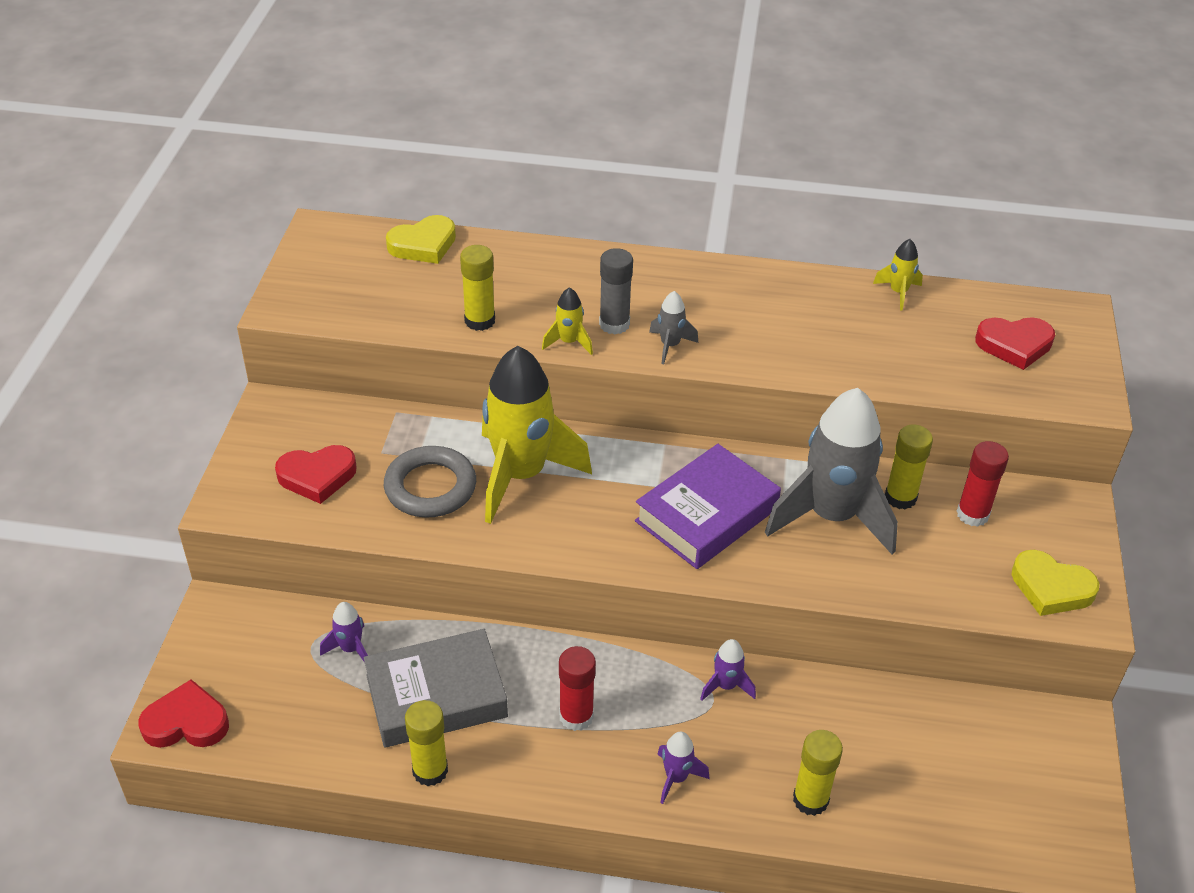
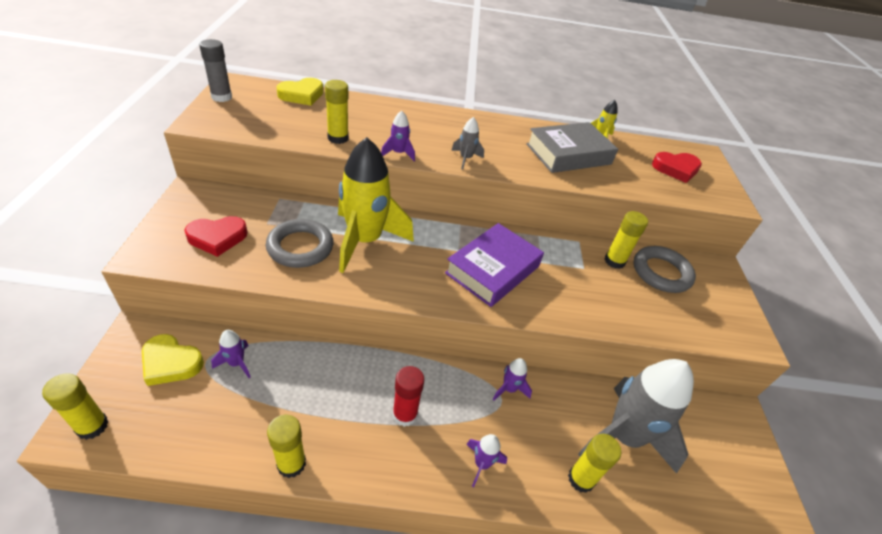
camera: 10 degrees left, 0 degrees up
red heart [139,679,229,748] -> yellow glue stick [42,373,109,440]
grey book [364,629,508,748] -> grey book moved to [526,122,618,173]
yellow rocket [542,287,593,355] -> purple rocket [381,111,415,161]
grey glue stick [599,248,633,334] -> grey glue stick moved to [199,39,232,102]
grey rocket [765,388,898,555] -> grey rocket moved to [578,359,694,474]
red glue stick [957,441,1009,527] -> grey ring [633,246,696,293]
yellow heart [1011,550,1099,616] -> yellow heart moved to [142,334,204,386]

